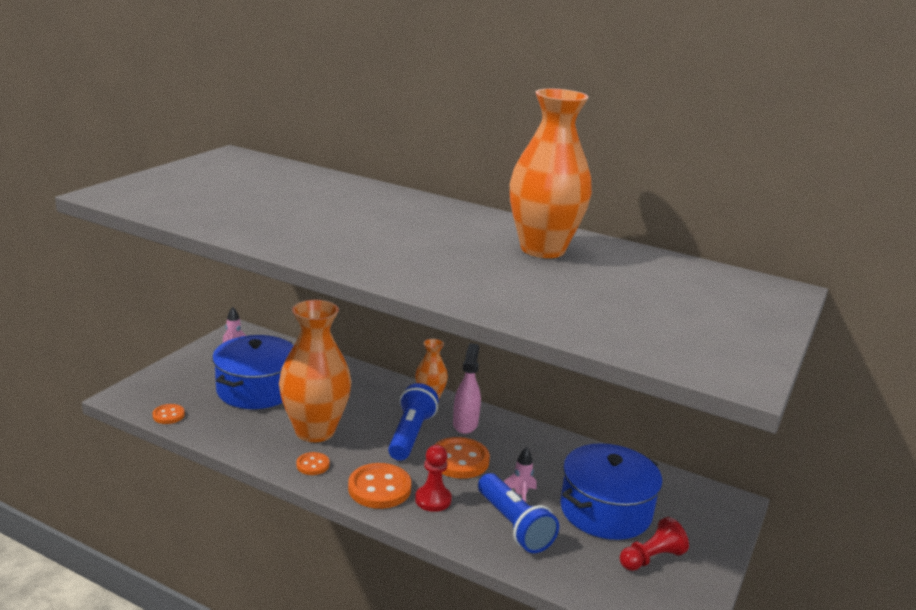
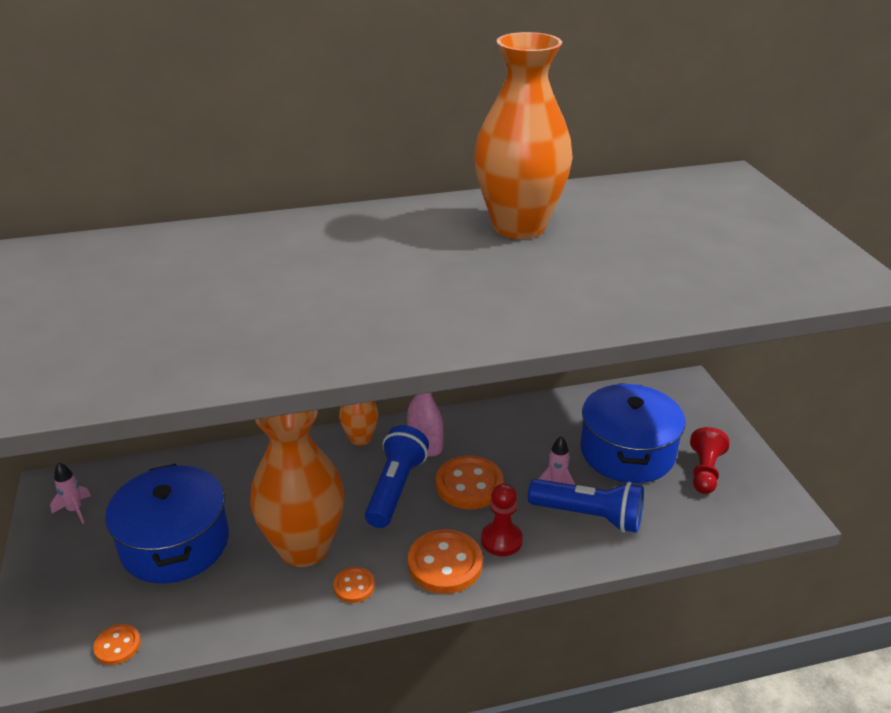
camera: 40 degrees left, 10 degrees up
blue flashlight [388,383,439,461] -> blue flashlight turned 45 degrees clockwise [365,425,429,528]

